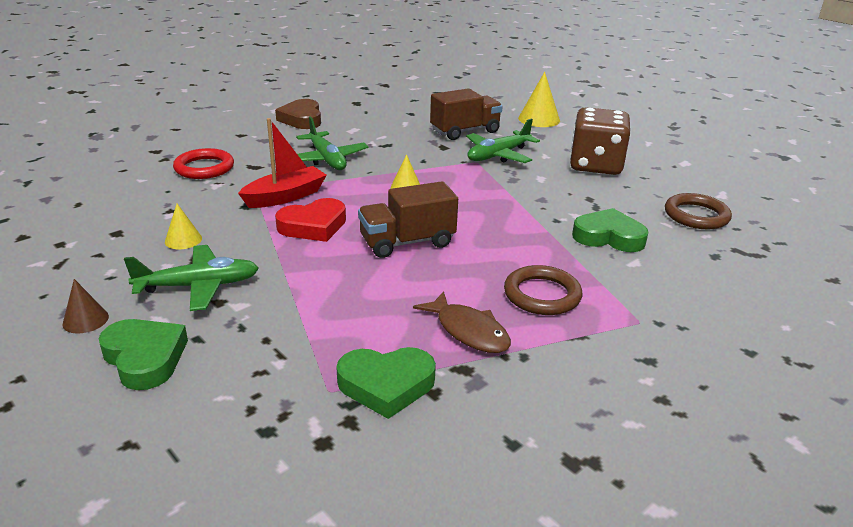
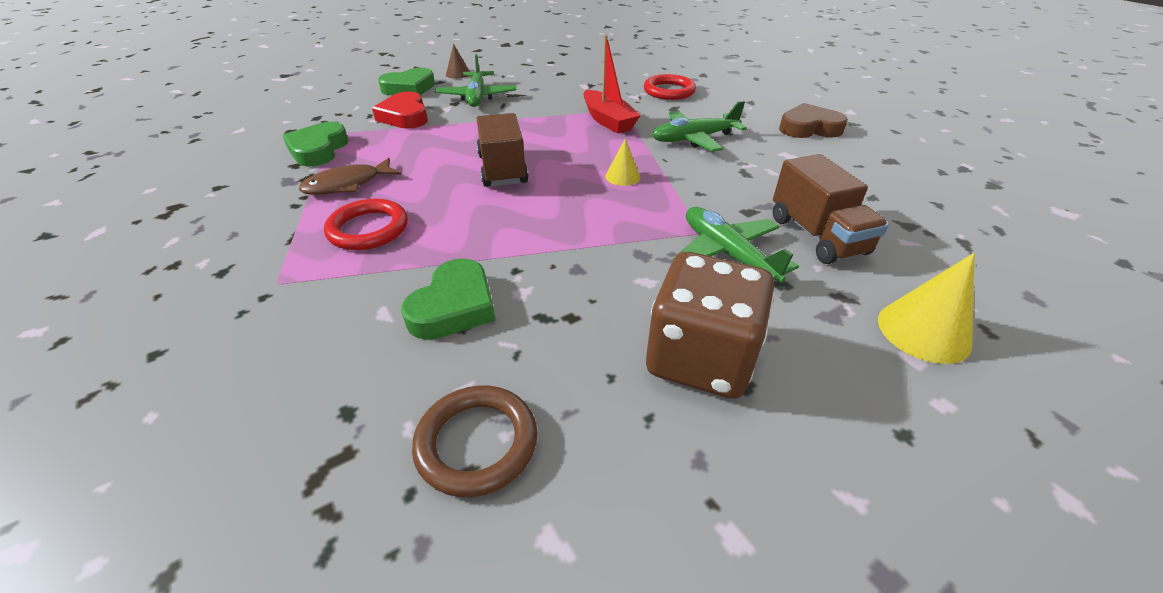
camera: 100 degrees right, 10 degrees up
yellow cone [165,204,202,249] -> none
red heart [275,198,346,242] -> red heart moved to [372,92,428,129]
brown ring [504,265,582,315] -> red ring [324,199,408,250]

